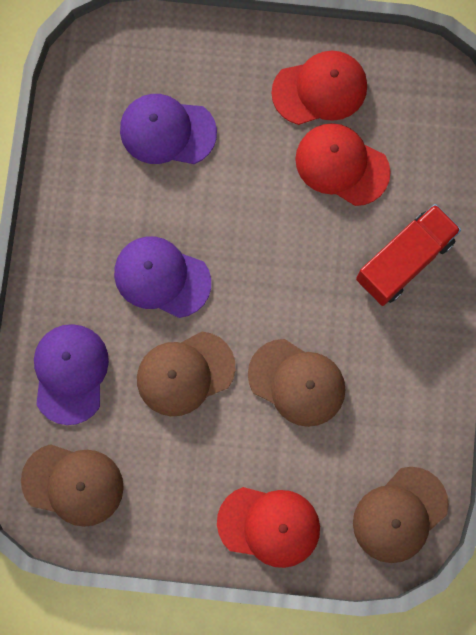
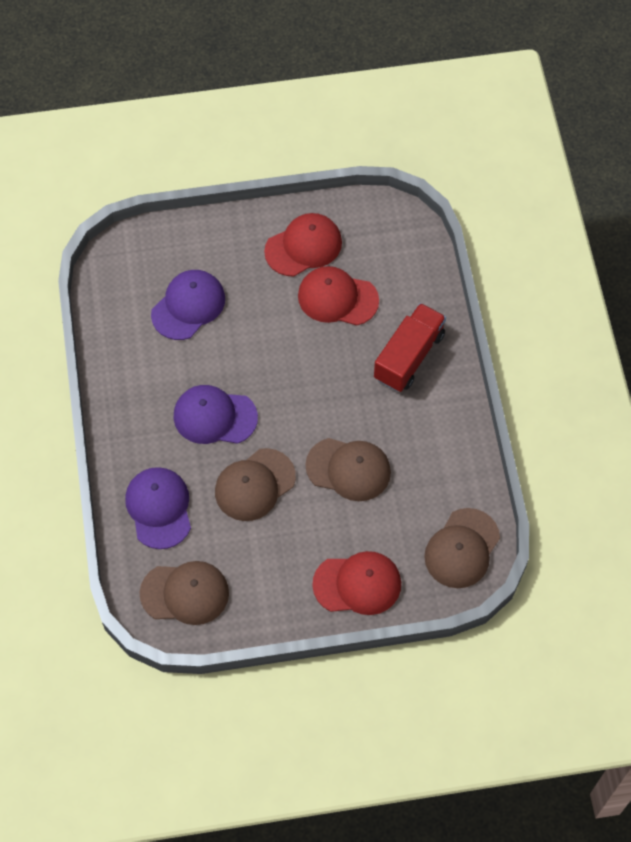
camera: 15 degrees left, 15 degrees down
purple cap [120,94,217,164] -> purple cap turned 135 degrees clockwise [151,270,225,340]

